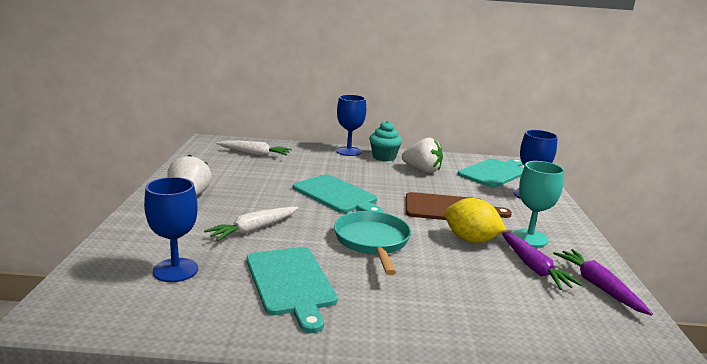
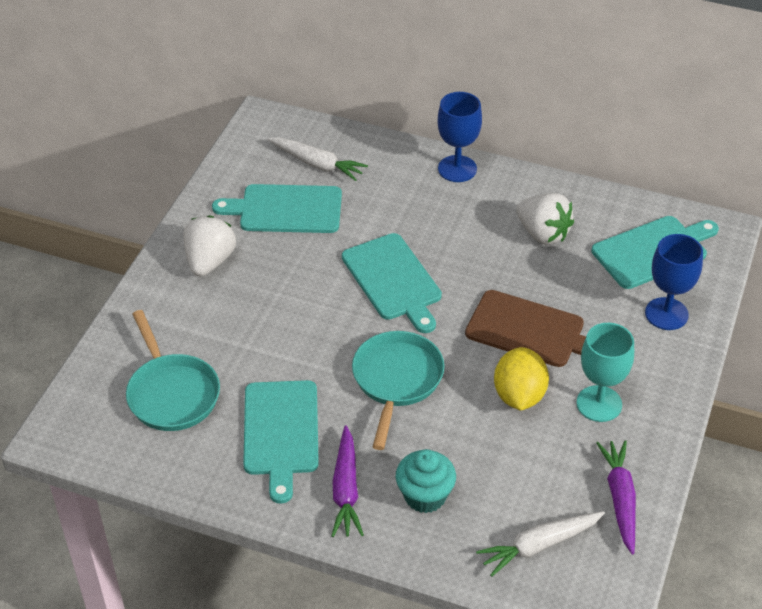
camera: 20 degrees right, 25 degrees up
blue goblet [144,177,198,282] -> turquoise pan [126,310,220,431]
white carrot [204,206,299,241] -> white carrot moved to [476,511,605,577]
turquoise cupcake [369,121,402,161] -> turquoise cupcake moved to [396,449,456,513]
yellow lemon [445,198,506,243] -> yellow lemon turned 45 degrees clockwise [494,347,549,411]
purple carrot [501,232,583,290] -> purple carrot moved to [331,425,364,537]
none -> turquoise cutting board [212,184,342,233]

